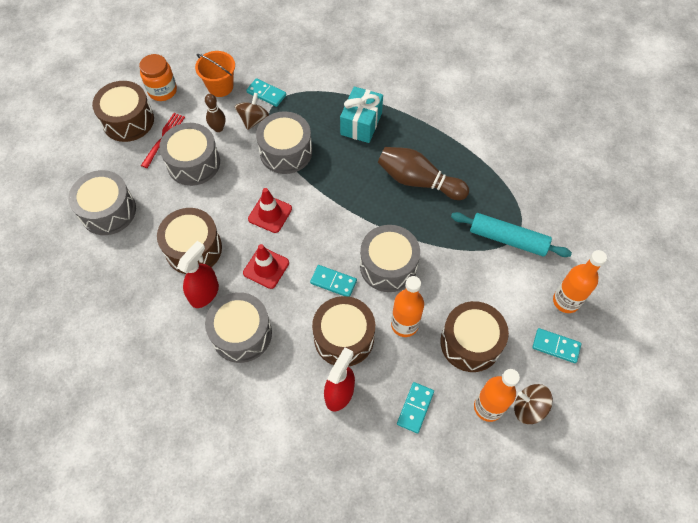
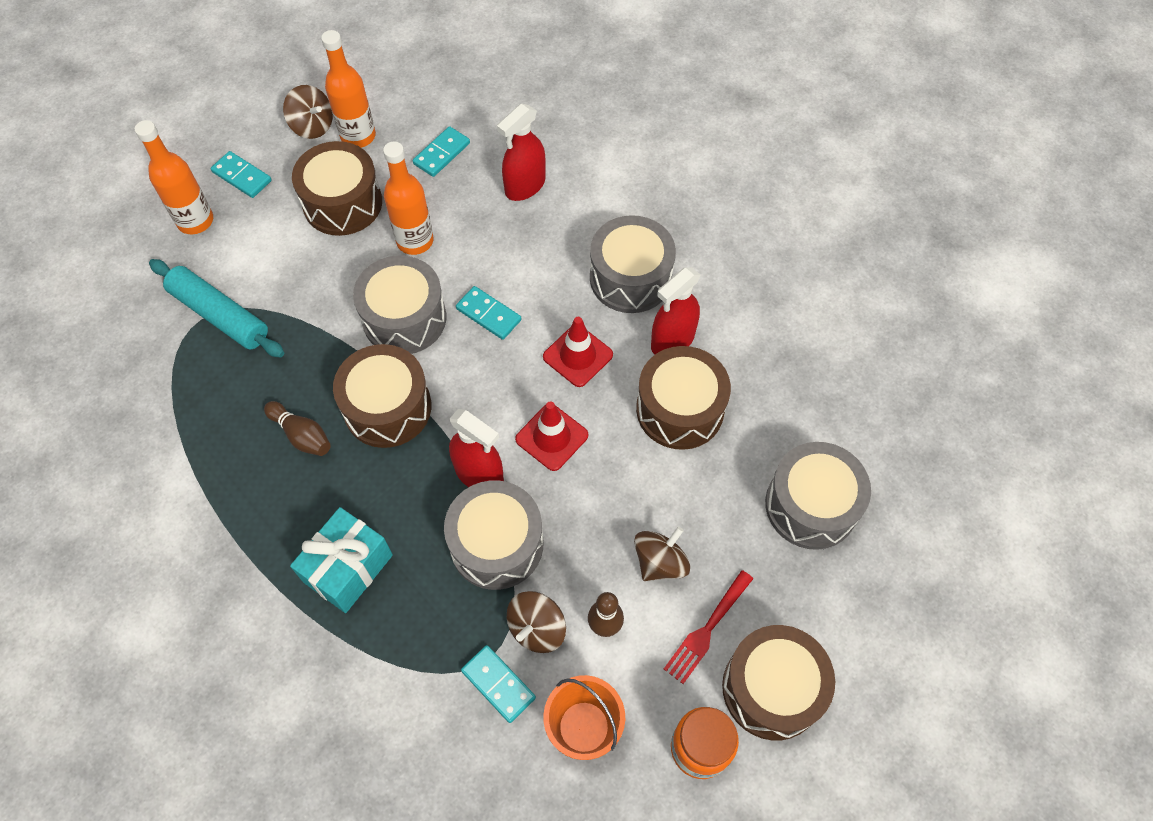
camera: 165 degrees left, 0 degrees up
grey drum [159,123,220,186] -> brown spinning top [634,526,690,581]
brown drum [312,296,375,367] -> brown drum moved to [333,344,431,448]
brown bowling pin [378,147,469,200] -> brown bowling pin [264,401,331,456], size x0.55
none -> red spray bottle [449,409,504,487]

